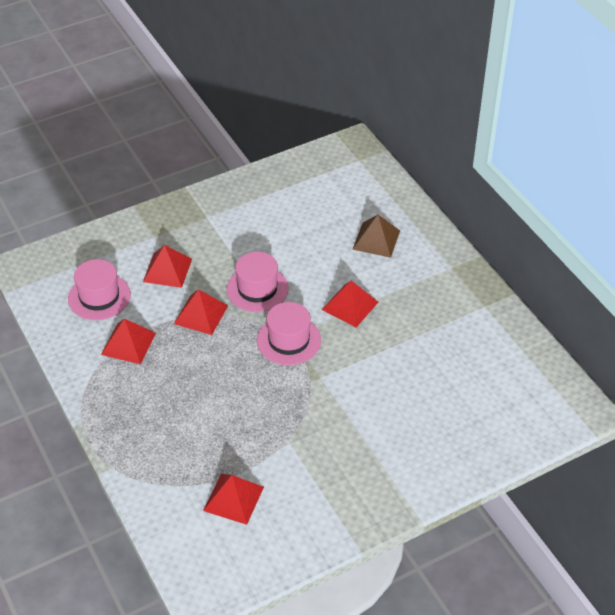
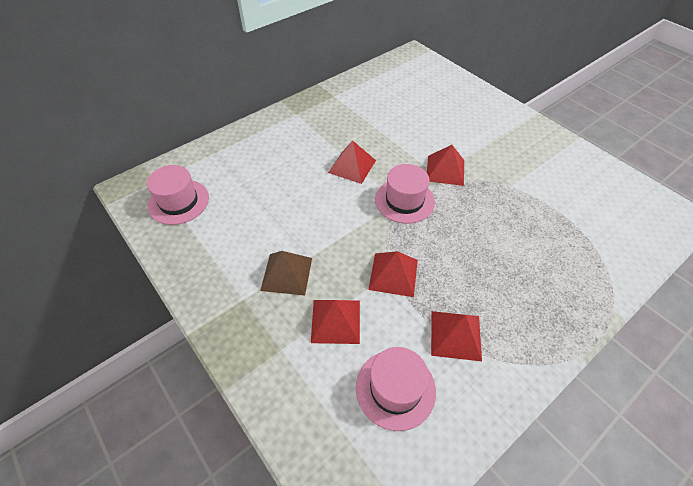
camera: 100 degrees left, 5 degrees up
red pyramid [203,474,264,525] -> red pyramid moved to [427,145,464,186]
pink hat [226,252,289,312] -> pink hat moved to [147,165,209,225]
brown pyramid [352,215,400,258] -> brown pyramid moved to [260,251,312,295]

